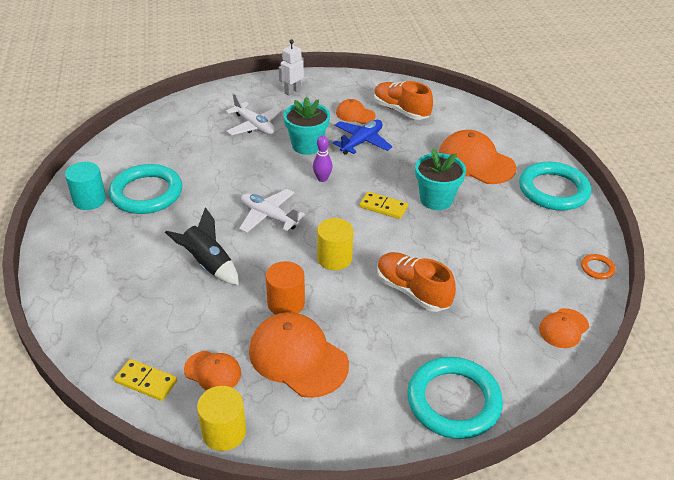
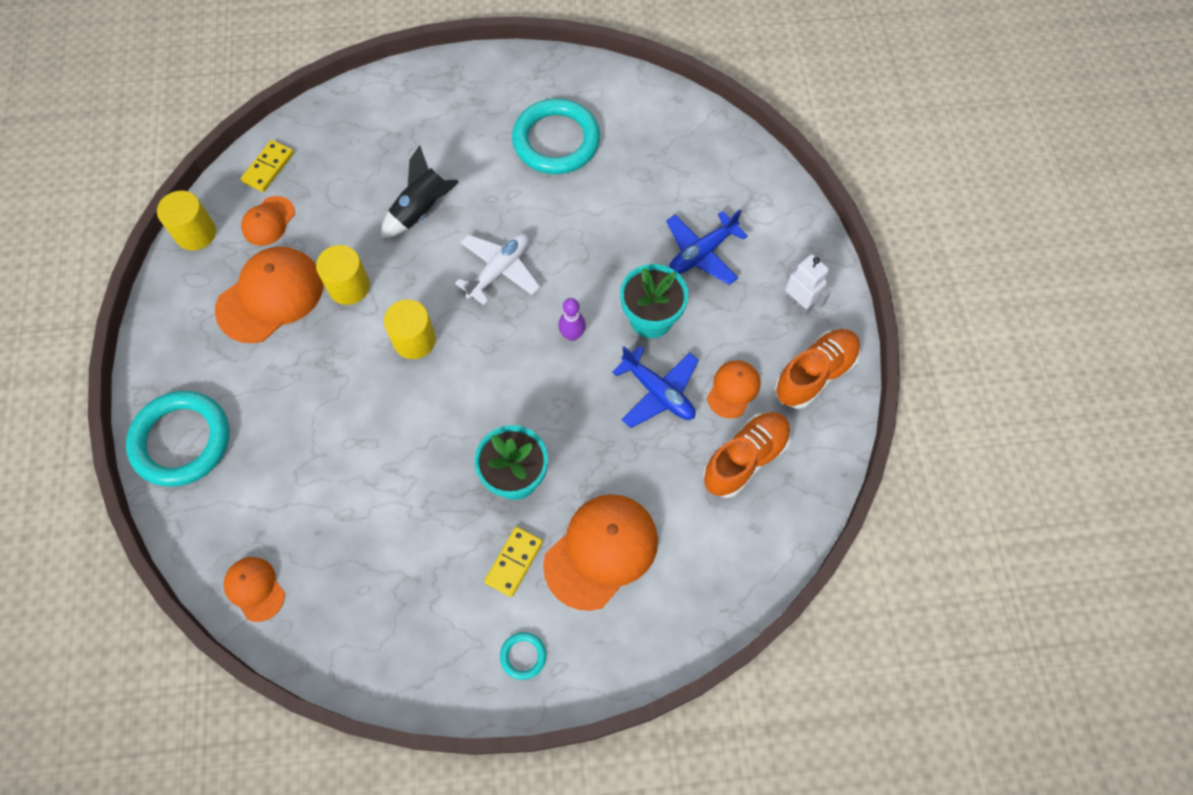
camera: 95 degrees right, 25 degrees up
turquoise cylinder [65,162,106,210] -> none
white plane [226,93,283,135] -> blue plane [666,209,748,285]
orange cylinder [266,261,305,315] -> yellow cylinder [316,245,370,305]
yellow domino [359,192,408,219] -> yellow domino moved to [484,526,543,597]
orange shoe [377,252,456,312] -> orange shoe moved to [775,329,861,409]
turquoise ring [519,162,591,211] -> turquoise ring [500,632,546,680], size x0.42
orange ring [581,254,616,279] -> none

